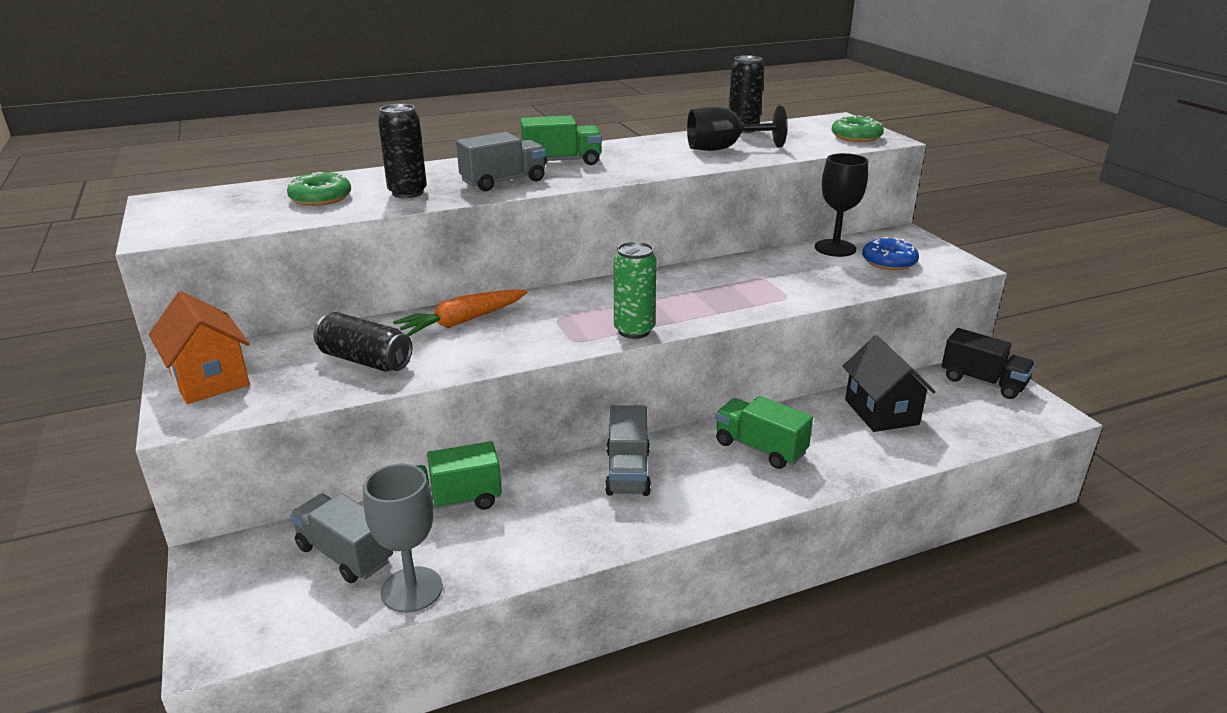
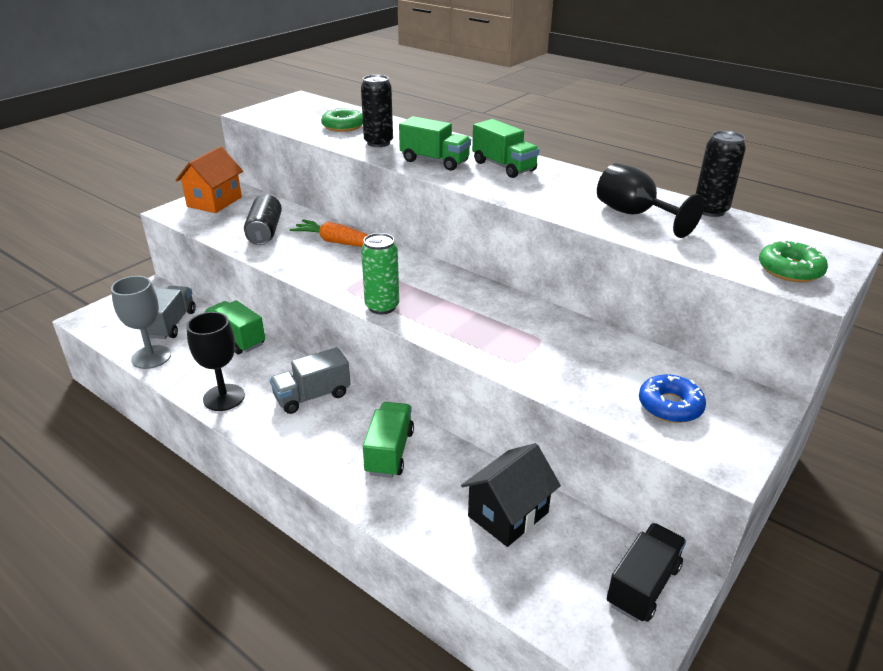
camera: 60 degrees right, 5 degrees up
grey truck [456,132,546,191] -> green truck [399,116,471,171]
black goblet [815,153,868,257] -> black goblet moved to [186,312,245,411]
black truck [942,328,1035,399] -> black truck turned 150 degrees counterclockwise [607,523,686,622]

